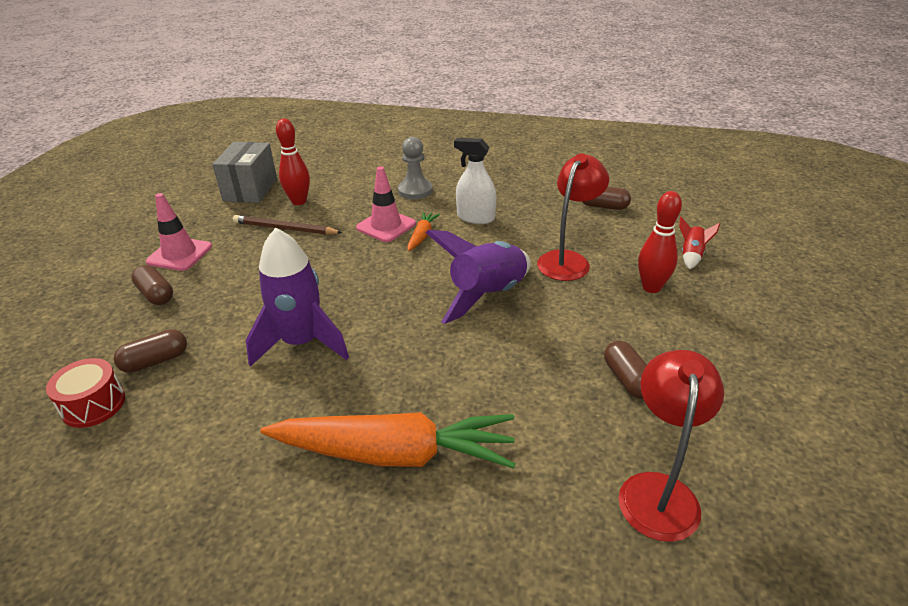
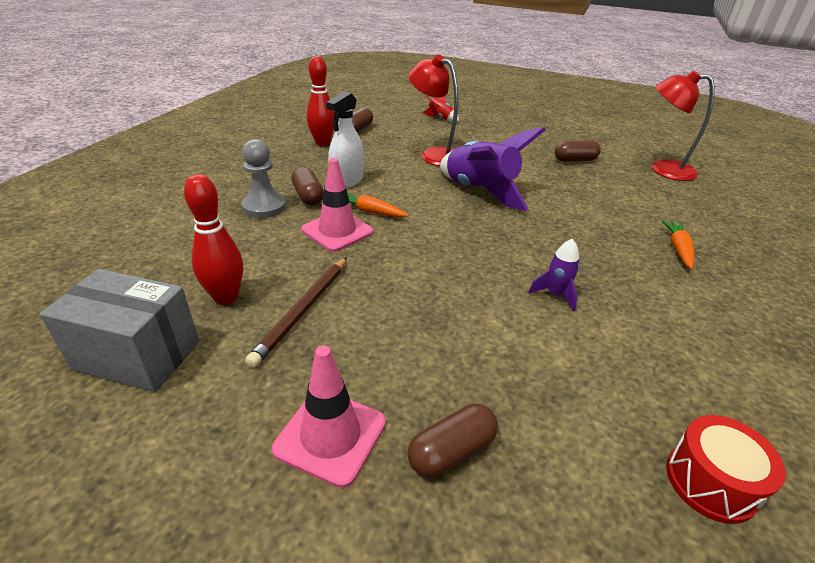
camera: 85 degrees left, 0 degrees up
brown capsule [114,329,187,373] -> brown capsule moved to [291,167,324,205]
purple rocket [246,228,349,367] -> purple rocket [528,239,580,312], size x0.46
orange carrot [261,412,516,469] -> orange carrot [661,220,694,269], size x0.44
red bowling pin [638,191,682,293] -> red bowling pin moved to [307,56,335,146]

